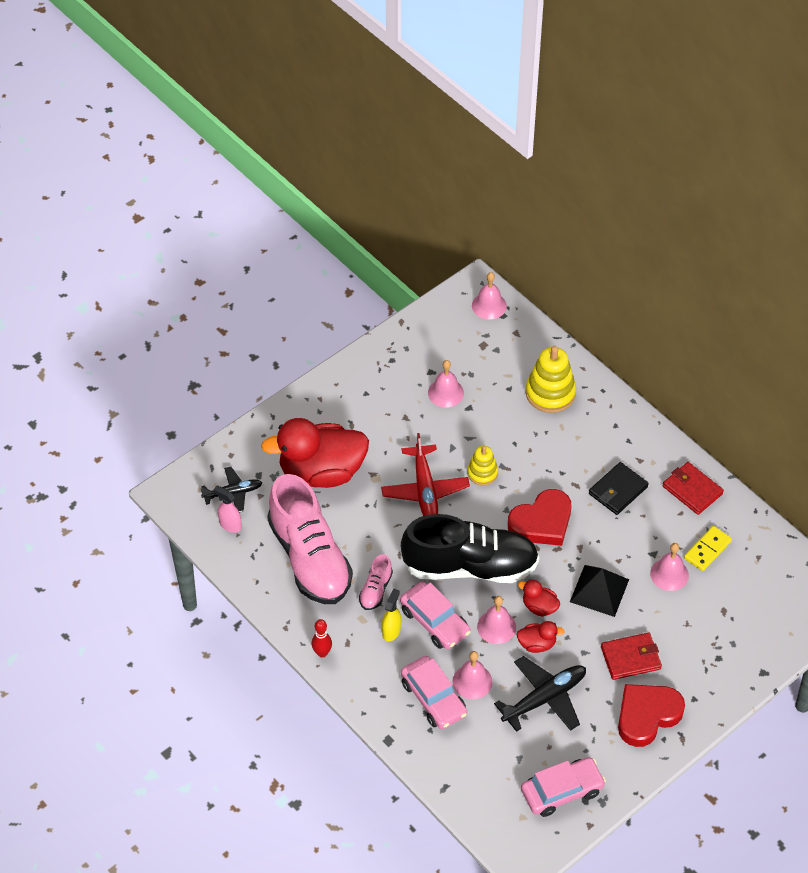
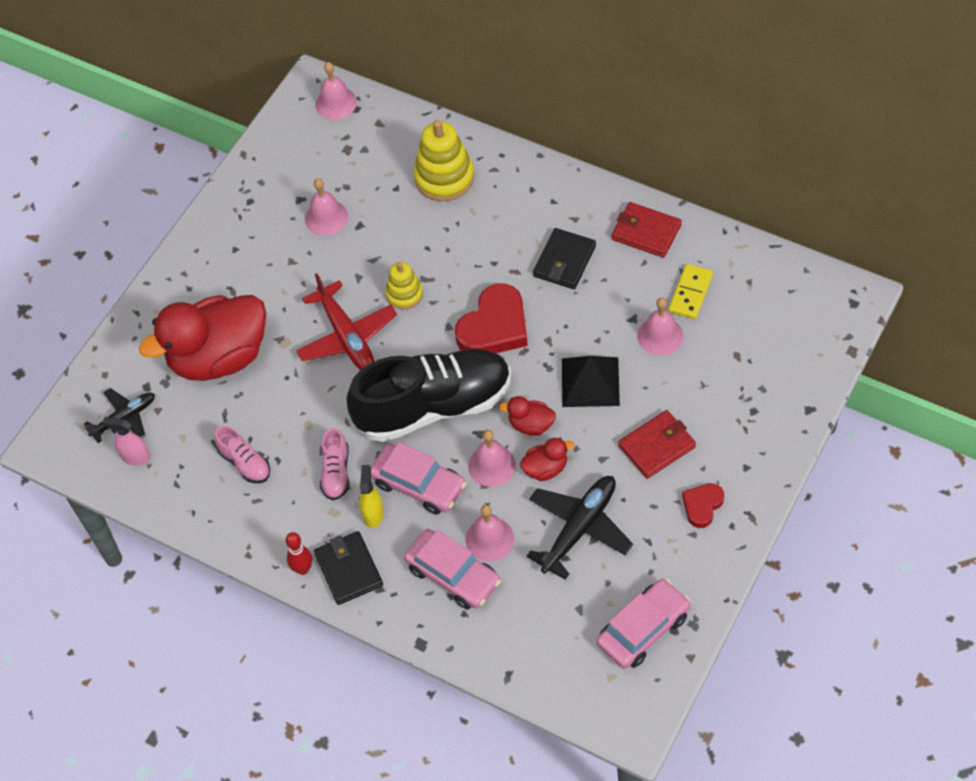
camera: 15 degrees left, 5 degrees up
pink shoe [267,474,353,604] -> pink shoe [214,426,270,483], size x0.42
red heart [618,684,685,747] -> red heart [682,483,724,528], size x0.54
none -> black wallet [314,531,383,605]

